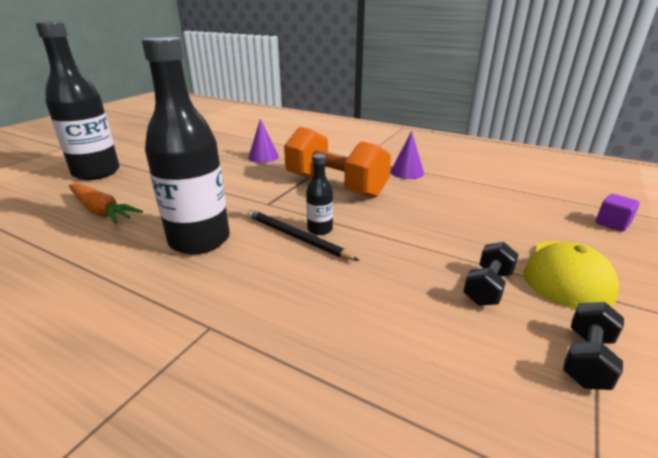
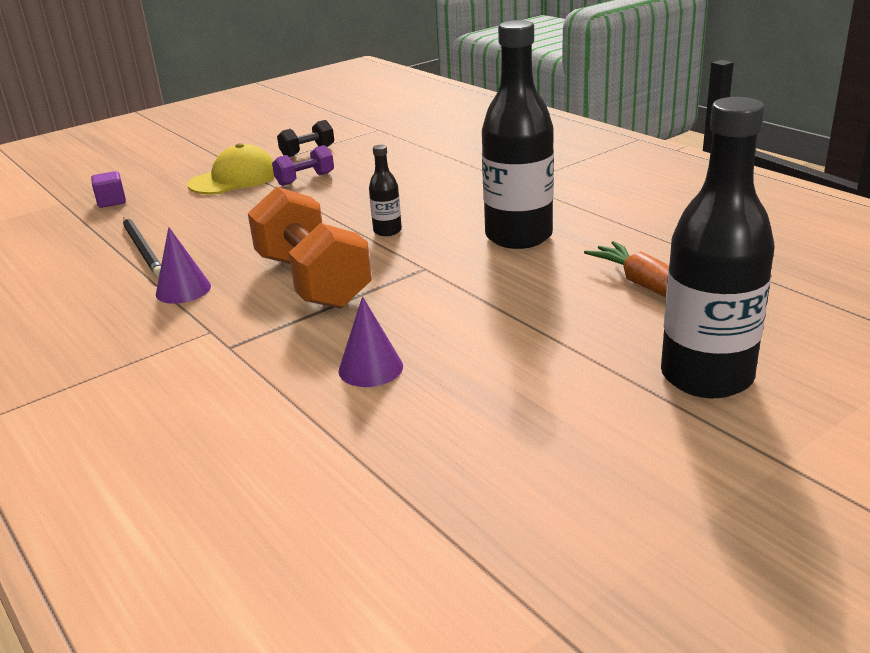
camera: 155 degrees left, 0 degrees up
black pencil [247,209,360,261] -> black pencil moved to [123,217,161,277]
black dumbbell [463,242,519,306] -> purple dumbbell [272,145,334,186]

